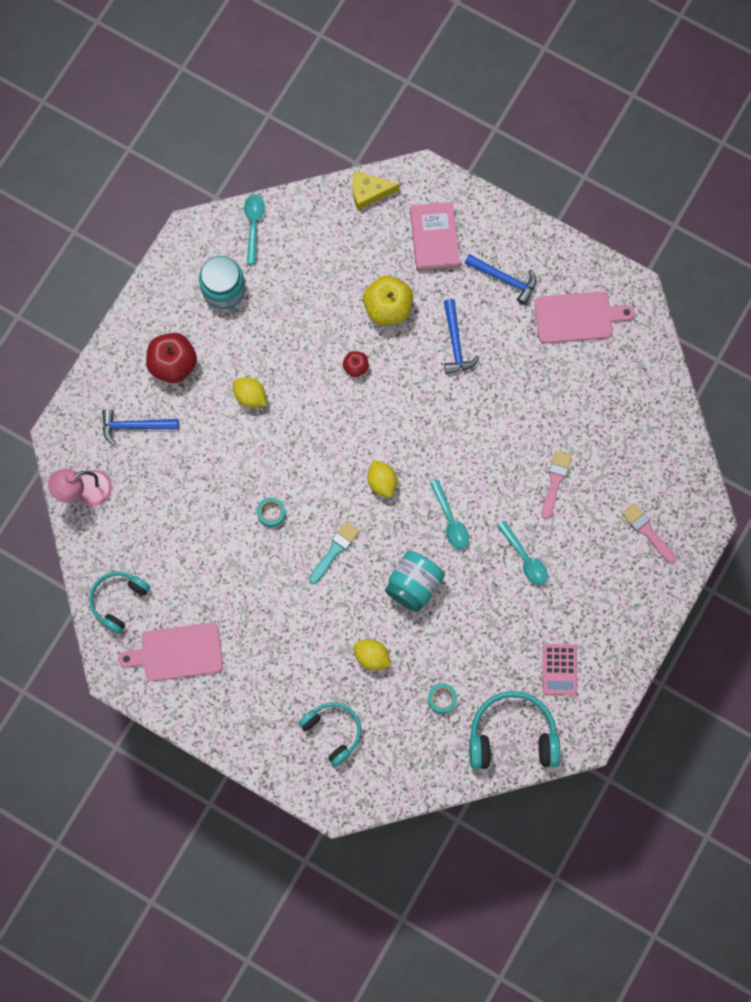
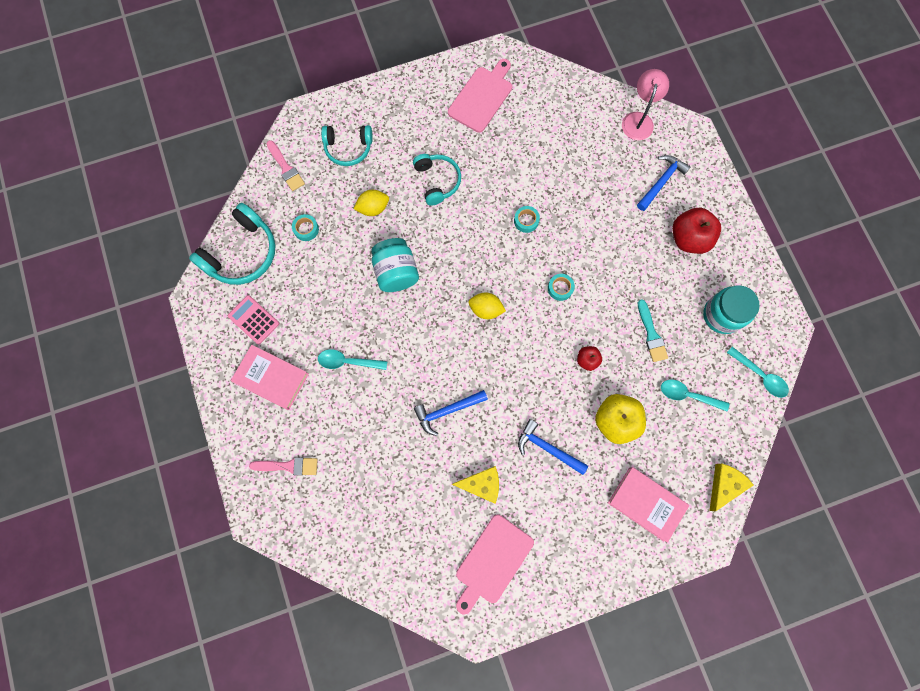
camera: 130 degrees right, 0 degrees up
turquoise headphones [89,571,150,634] -> turquoise headphones moved to [413,154,461,206]
yellow lemon [233,377,267,408] -> none
turquoise brush [309,522,359,584] -> turquoise brush moved to [638,299,668,362]
turquoise spoon [430,480,469,549] -> turquoise spoon moved to [661,380,729,411]
blue hammer [465,254,536,305] -> blue hammer moved to [414,390,488,436]
pink brush [542,451,572,519] -> pink brush moved to [266,140,305,191]
none -> pink book [231,345,309,410]
none -> yellow cheese [452,466,499,504]
none -> turquoise tape [548,274,575,301]

